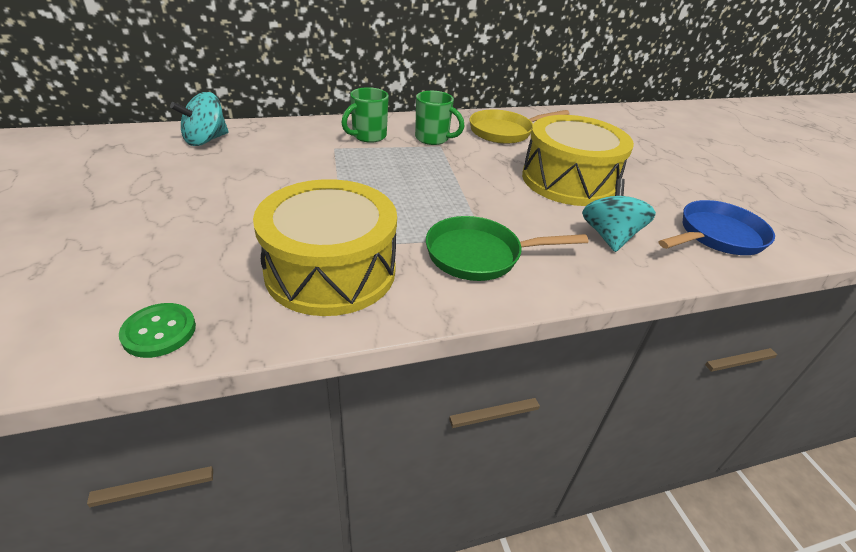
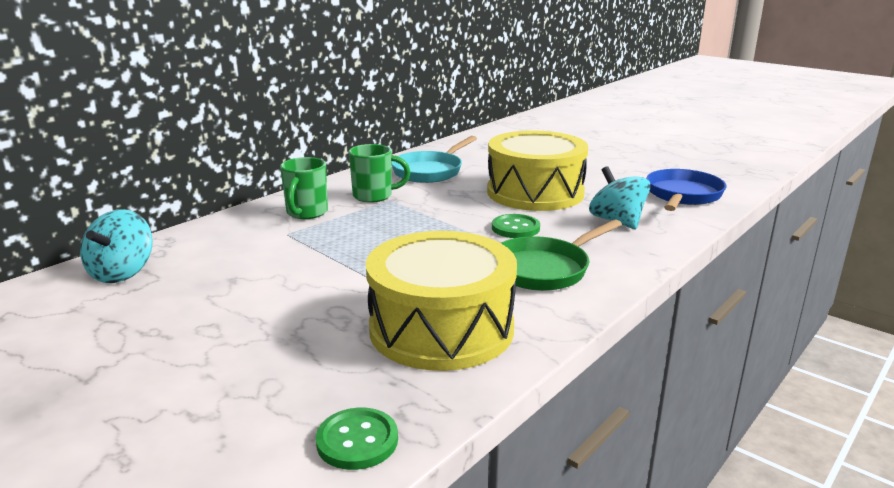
camera: 30 degrees left, 15 degrees down
yellow pan [470,109,570,144] -> turquoise pan [391,136,477,183]
none -> green button [492,214,540,238]

